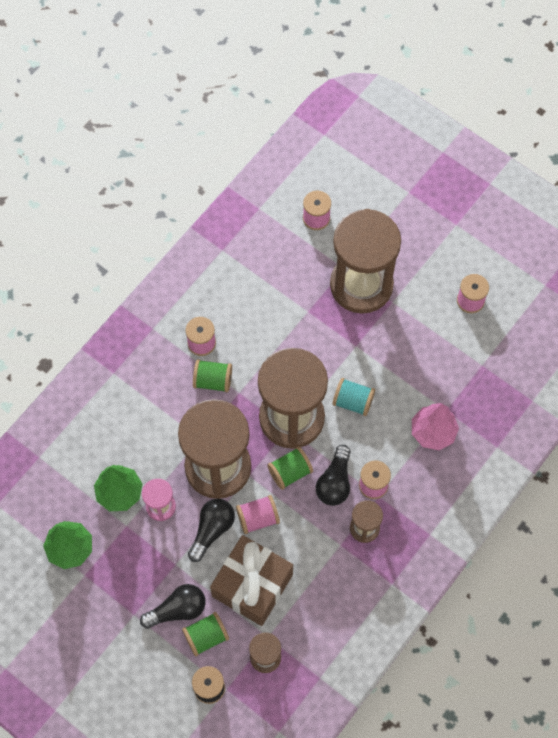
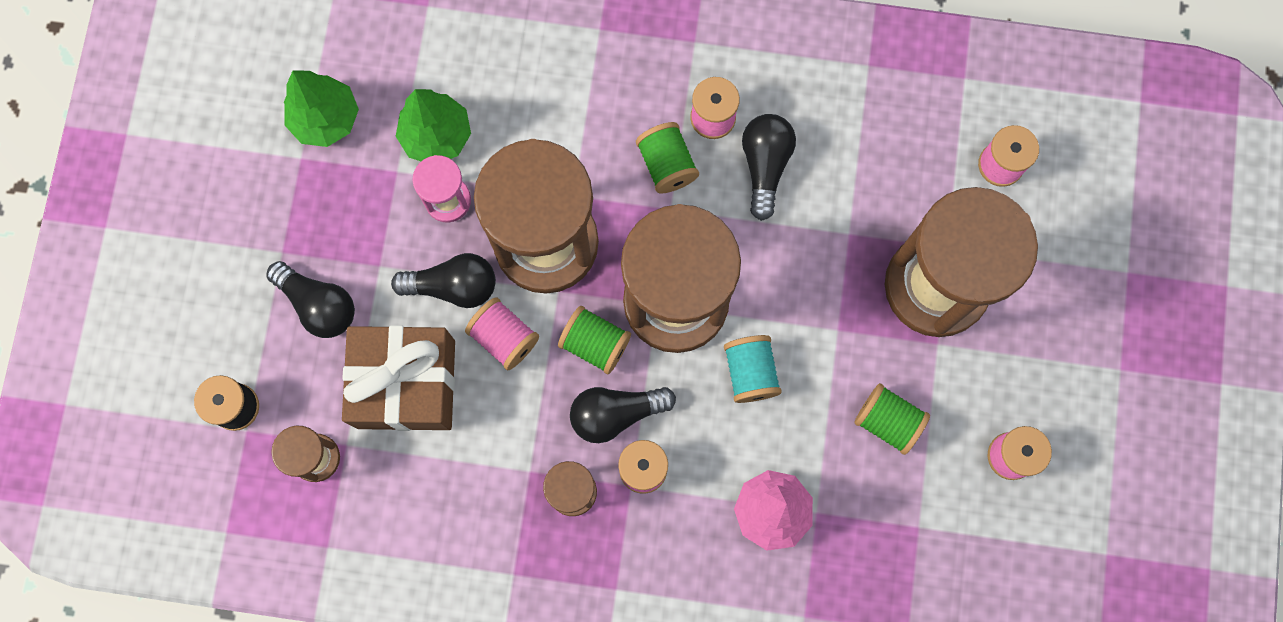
camera: 60 degrees right, 10 degrees up
green spool [182,612,229,656] -> green spool moved to [854,383,930,455]
none -> black light bulb [742,114,796,221]

